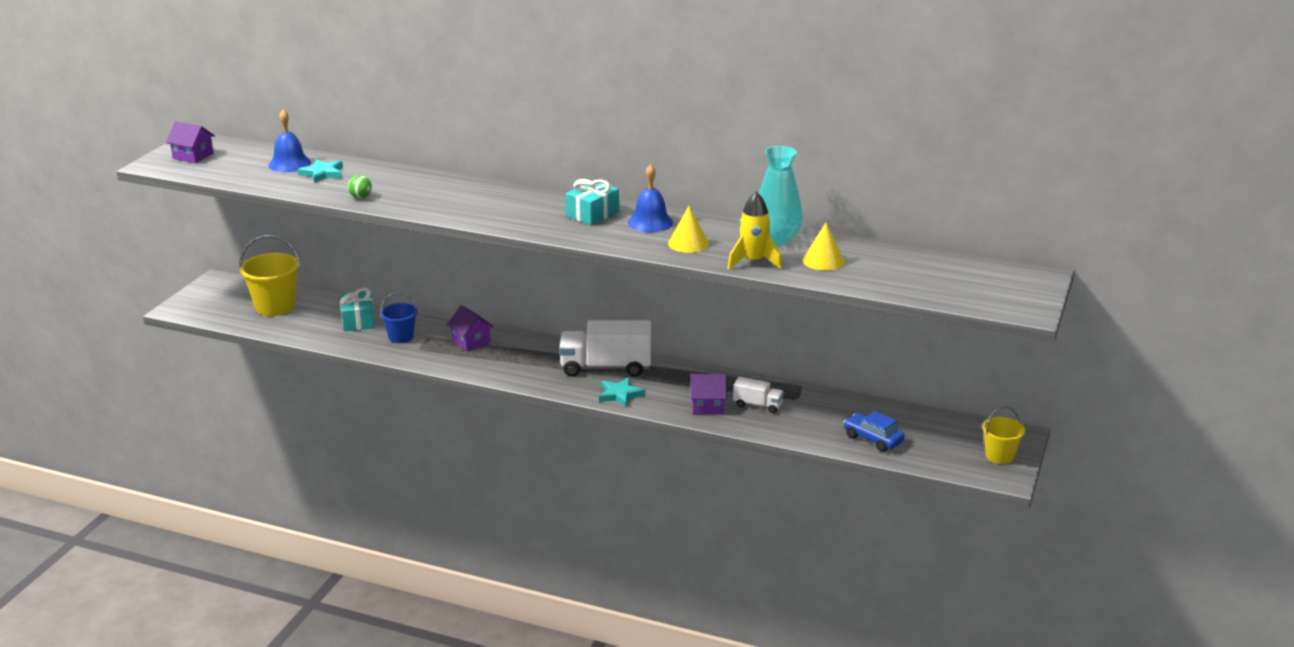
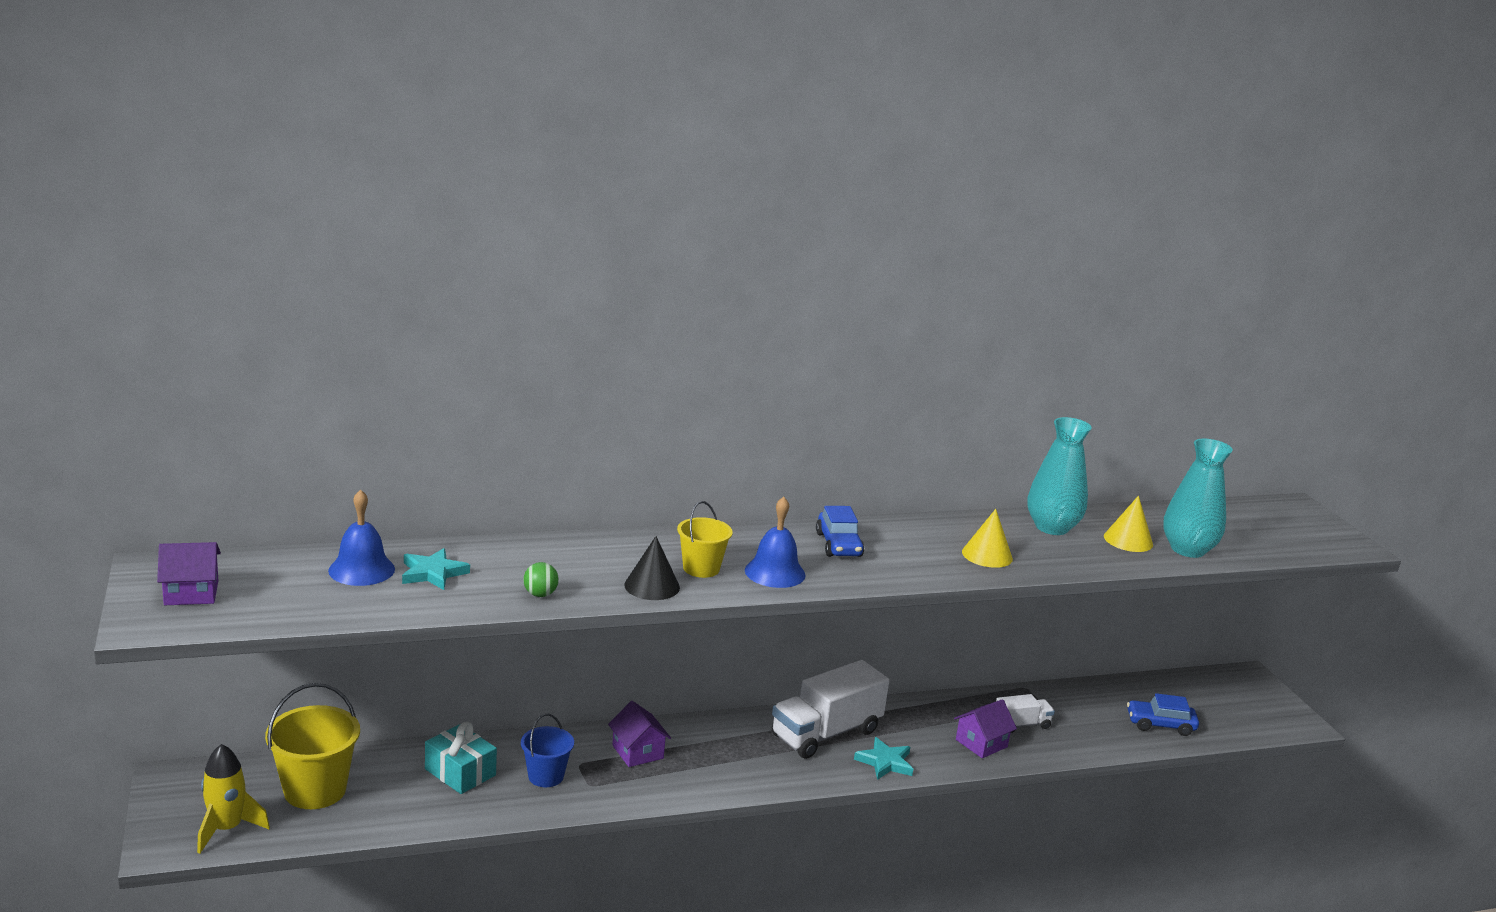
camera: 40 degrees left, 5 degrees down
purple house [447,305,494,351] -> purple house turned 45 degrees clockwise [608,701,671,767]
turquoise gift [565,179,619,225] -> blue car [816,506,864,557]
blue bell [628,164,673,232] -> blue bell moved to [745,497,805,588]
yellow rocket [728,191,782,269] -> yellow rocket moved to [197,744,270,854]
yellow bucket [982,406,1025,464] -> yellow bucket moved to [677,501,733,578]
none -> black cone [624,536,680,600]
none -> turquoise vase [1163,439,1233,558]

